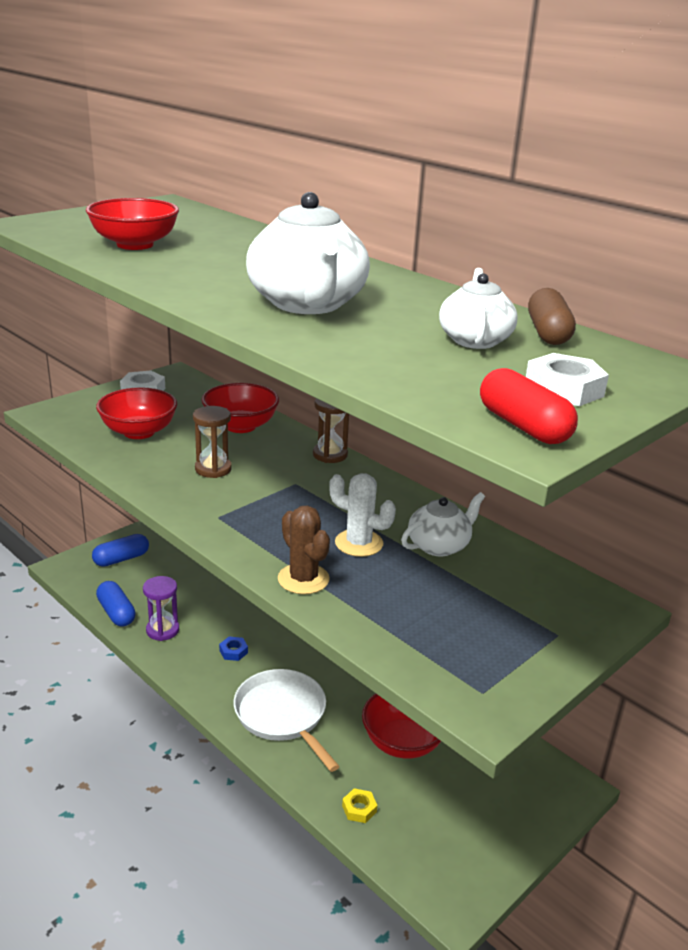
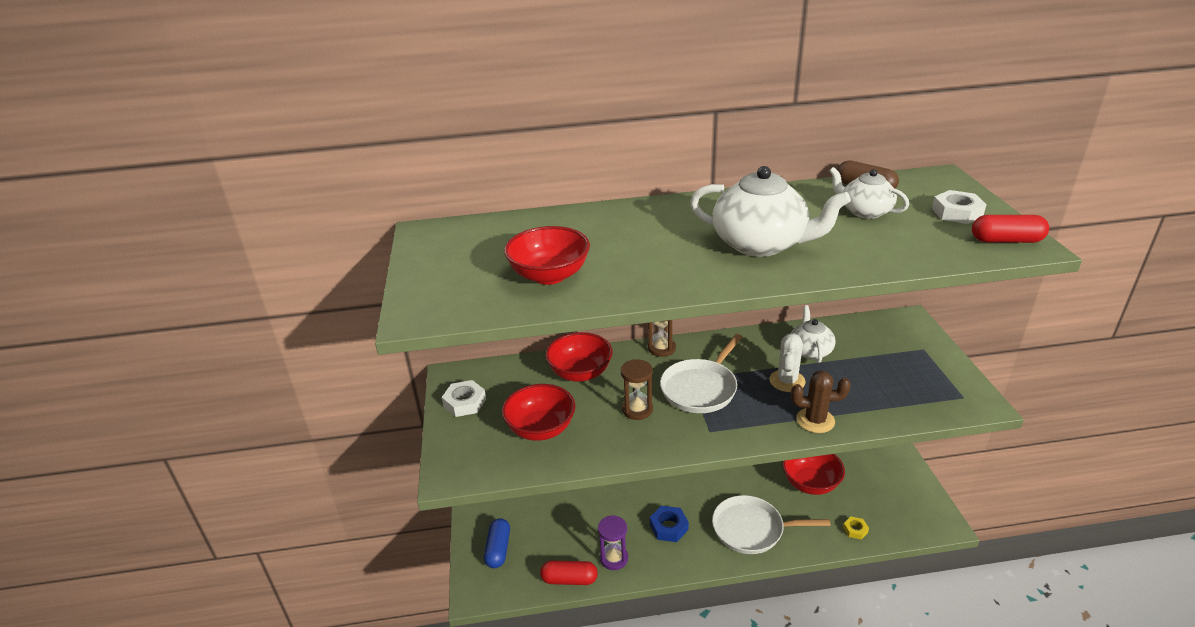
camera: 50 degrees left, 5 degrees up
blue capsule [96,581,136,627] -> red capsule [540,560,598,585]
blue nut [219,637,248,661] -> blue nut [650,506,689,542], size x1.65
white cactus [329,473,396,557] -> white cactus turned 45 degrees counterclockwise [770,333,806,392]
none -> white pan [660,334,742,413]

